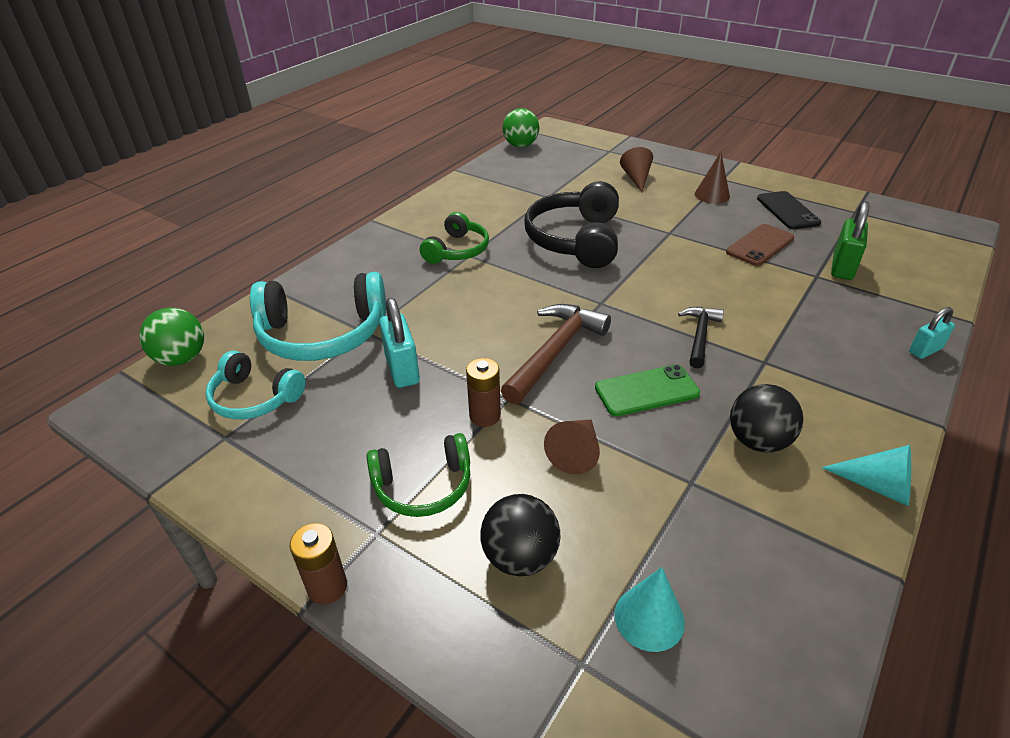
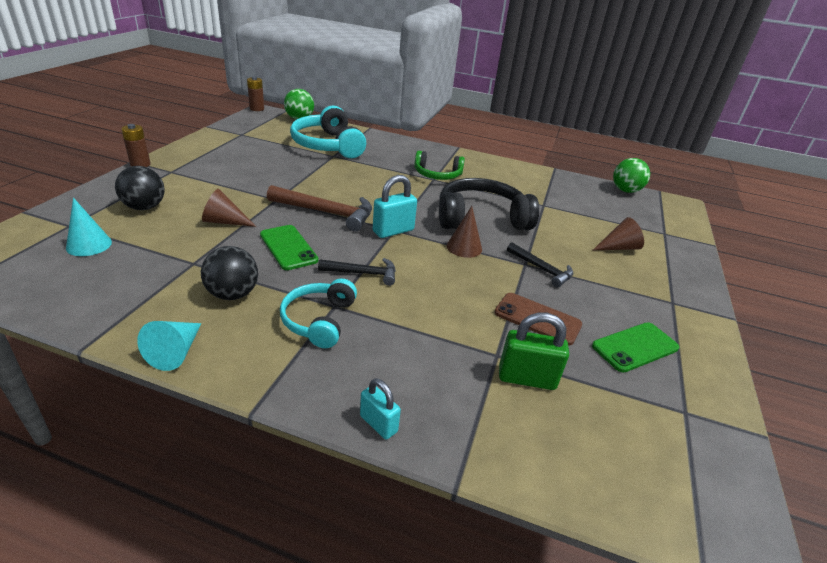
camera: 70 degrees right, 5 degrees down
turquoise headphones [205,351,306,419] -> turquoise headphones moved to [280,278,357,348]
green headphones [367,433,470,517] -> none
turquoise padlock [379,298,420,388] -> turquoise padlock moved to [373,175,417,238]
brown battery [466,358,501,427] -> brown battery moved to [247,76,264,111]
brown cone [695,152,730,204] -> brown cone moved to [447,206,482,258]
black phone [757,191,821,229] -> green phone [592,322,679,373]
none -> black hammer [507,242,573,287]

